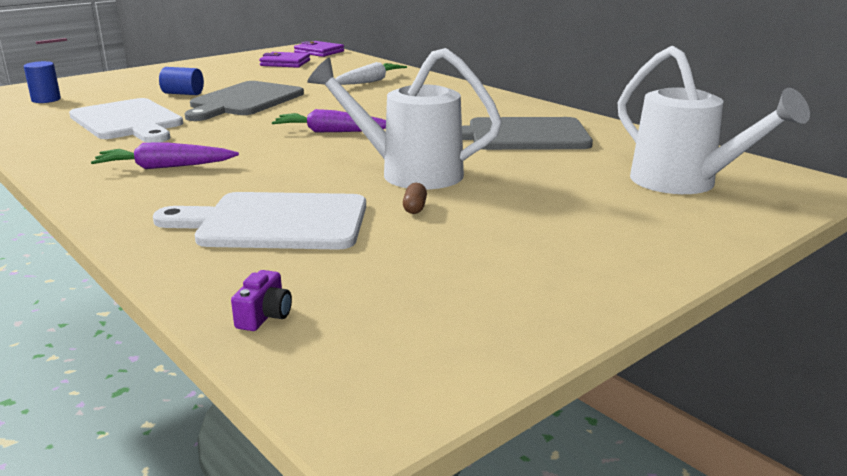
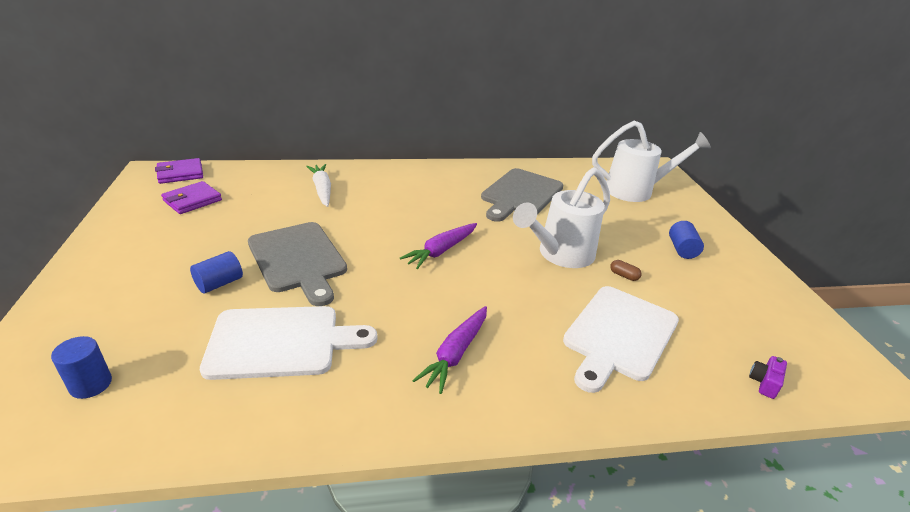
camera: 60 degrees left, 10 degrees up
purple camera [231,270,292,331] -> purple camera turned 105 degrees counterclockwise [749,356,787,399]
none -> blue cylinder [669,221,704,259]

